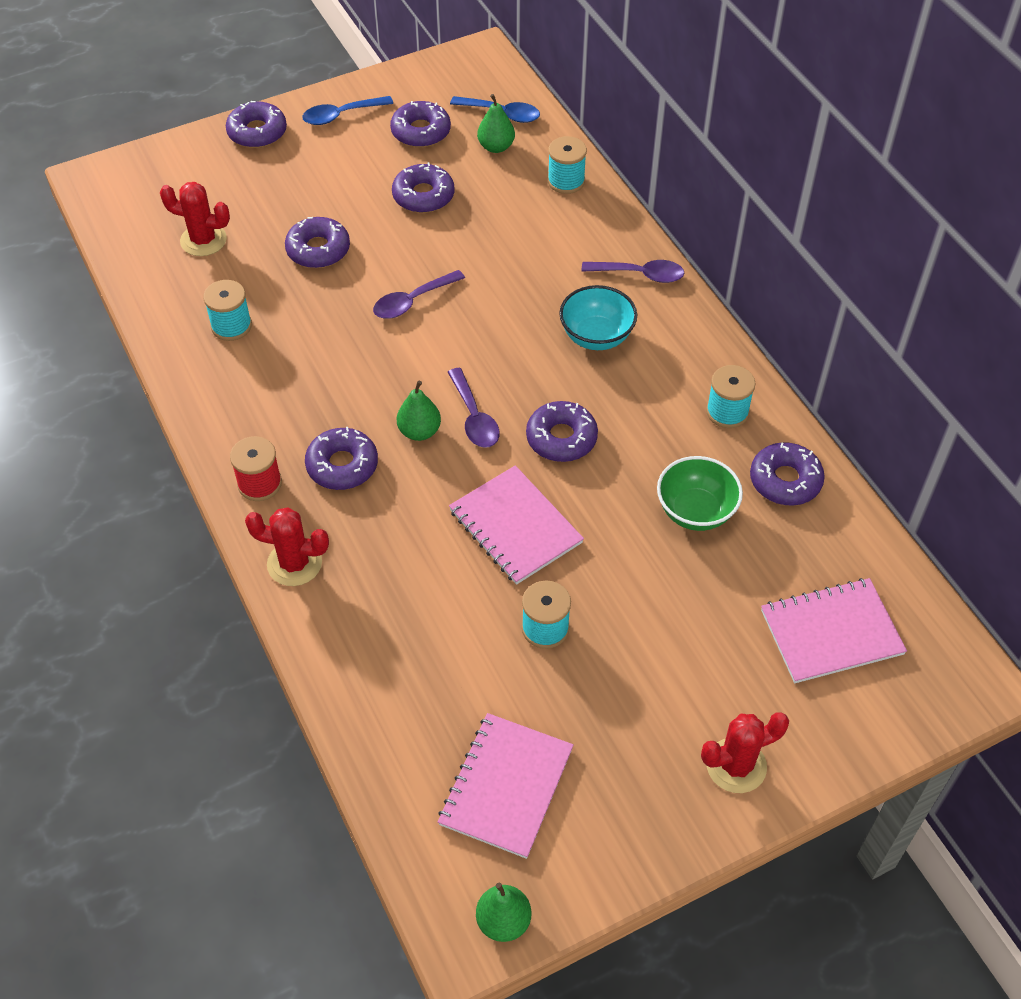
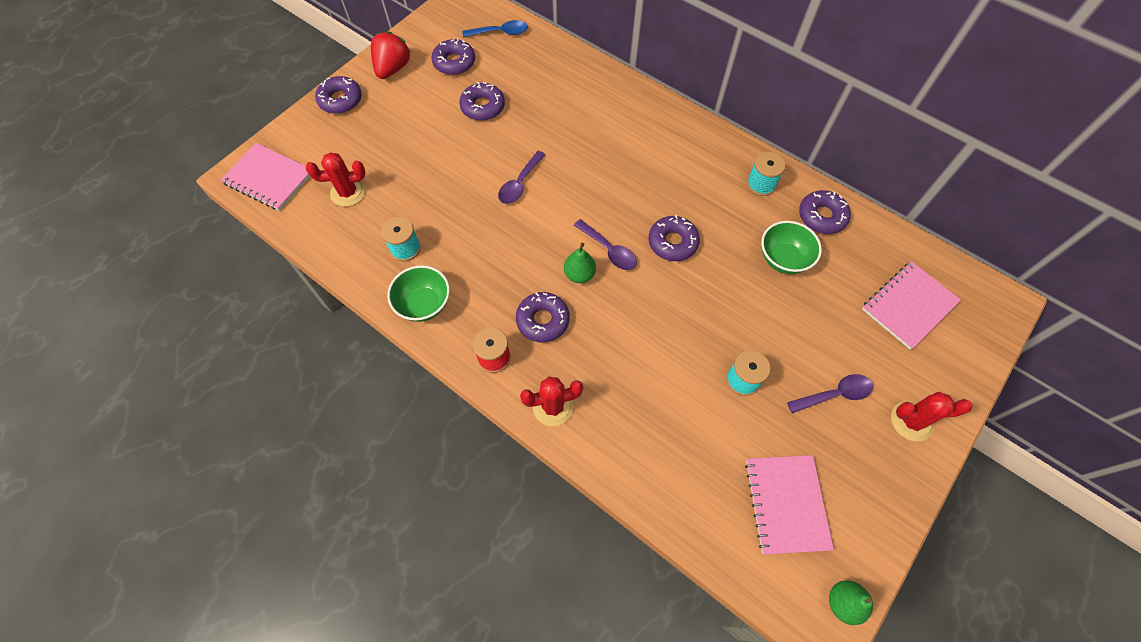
camera: 25 degrees left, 10 degrees up
purple donut [285,217,350,268] -> none
blue spoon [302,96,393,125] -> red strawberry [371,31,411,79]
pink notebook [449,465,584,585] -> pink notebook moved to [221,143,310,211]
green pear [477,94,515,153] -> none
turquoise spool [548,136,587,194] -> none
turquoise bowl [559,285,637,350] -> none
purple spoon [581,260,684,283] -> purple spoon moved to [787,374,873,413]
red cactus [701,712,789,793] -> red cactus turned 45 degrees clockwise [891,392,973,442]
none -> green bowl [387,265,450,322]

